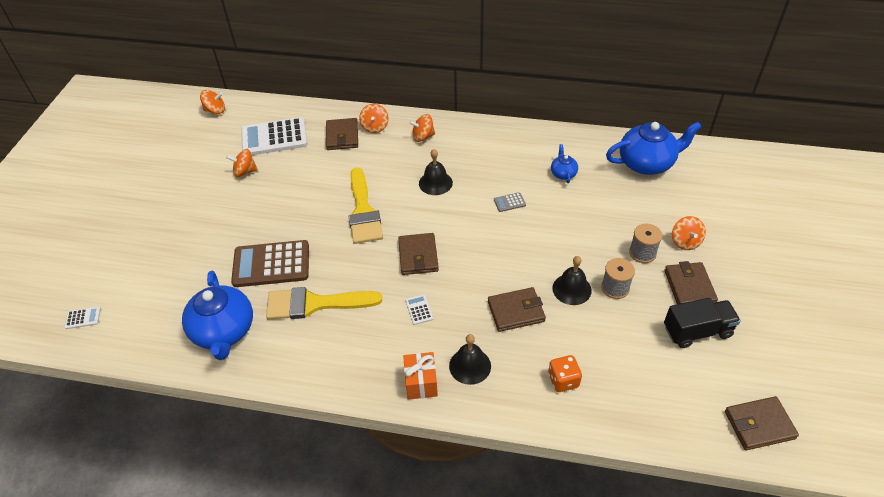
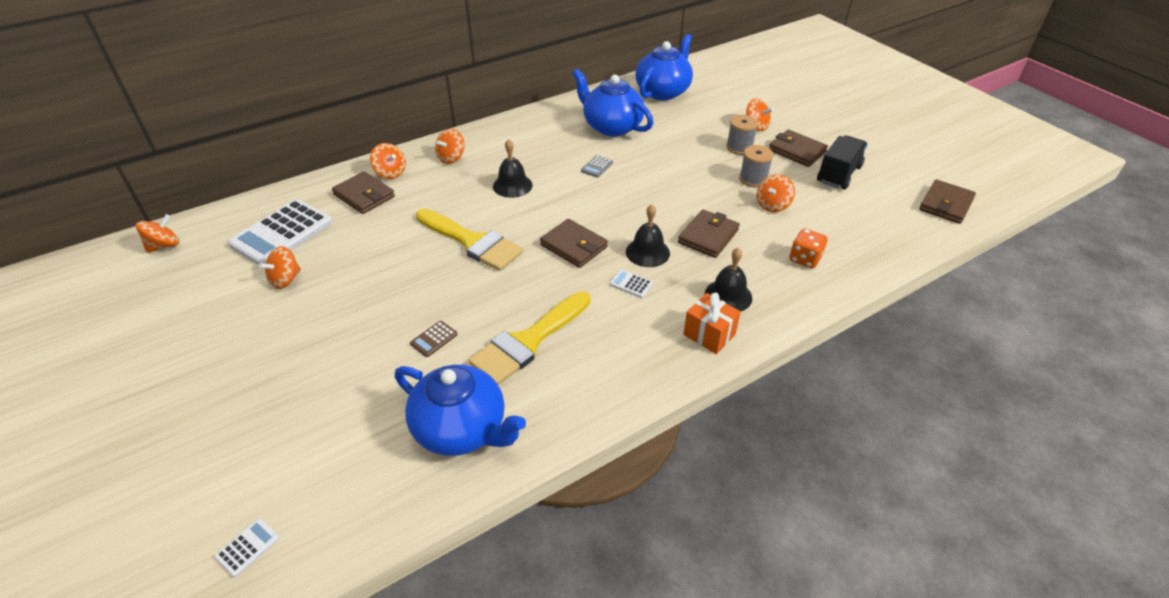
camera: 45 degrees left, 5 degrees down
brown calculator [231,240,309,287] -> brown calculator [410,321,458,357], size x0.41
blue teapot [551,144,578,183] -> blue teapot [573,69,653,137], size x2.11
black bell [552,256,592,305] -> black bell moved to [626,205,670,267]
none -> orange spinning top [756,174,795,212]

